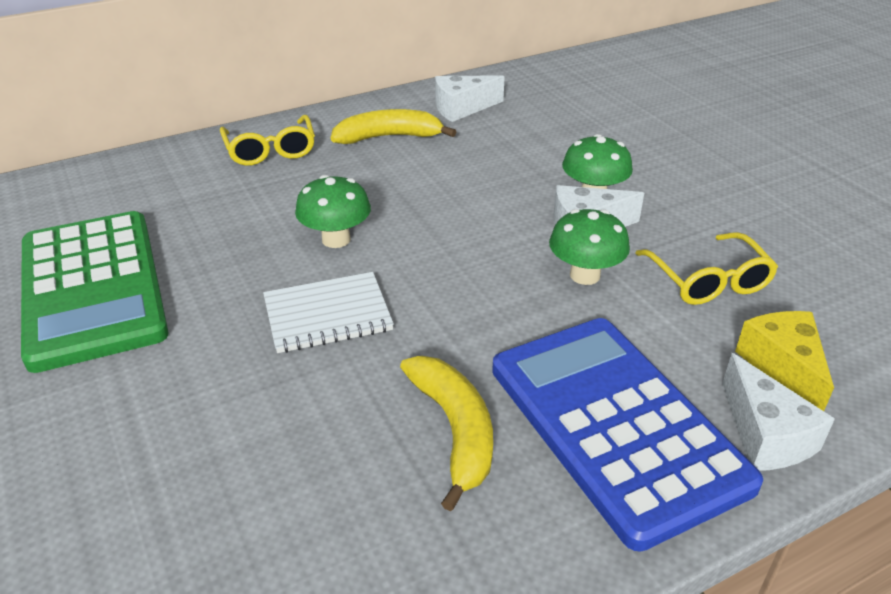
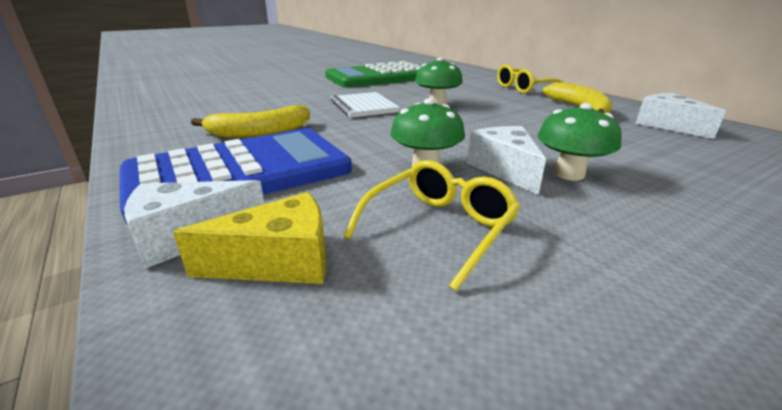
camera: 85 degrees right, 10 degrees down
yellow glasses [635,232,778,305] -> yellow glasses turned 150 degrees clockwise [344,160,520,291]

